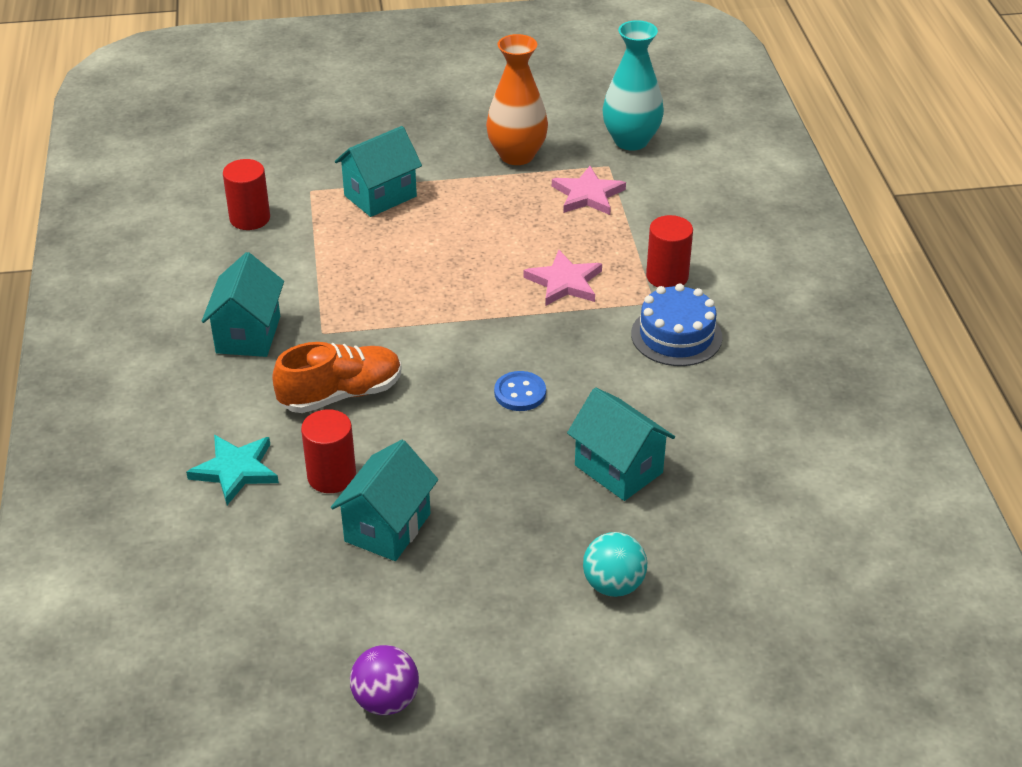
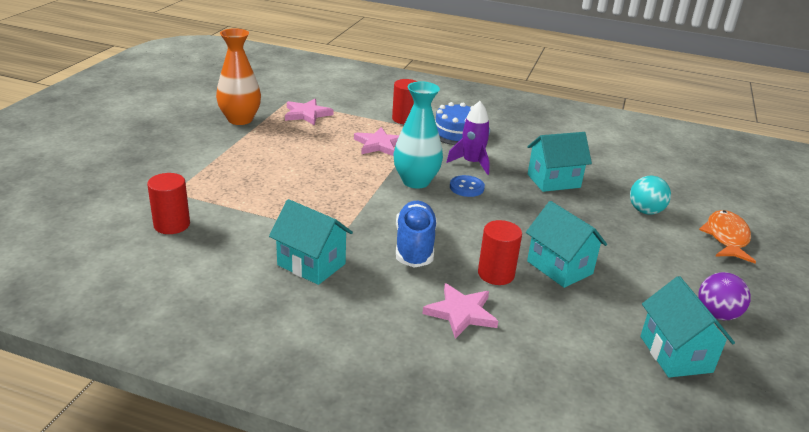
camera: 65 degrees left, 10 degrees down
turquoise star [186,435,279,505] -> pink star [423,283,498,339]
orange shoe [272,342,401,413] -> blue shoe [396,201,437,268]
turquoise house [335,126,422,217] -> turquoise house moved to [640,276,735,378]
turquoise vase [603,20,664,151] -> turquoise vase moved to [393,81,443,189]
none -> purple rocket [447,101,490,175]
none -> orange fish [699,210,756,263]

